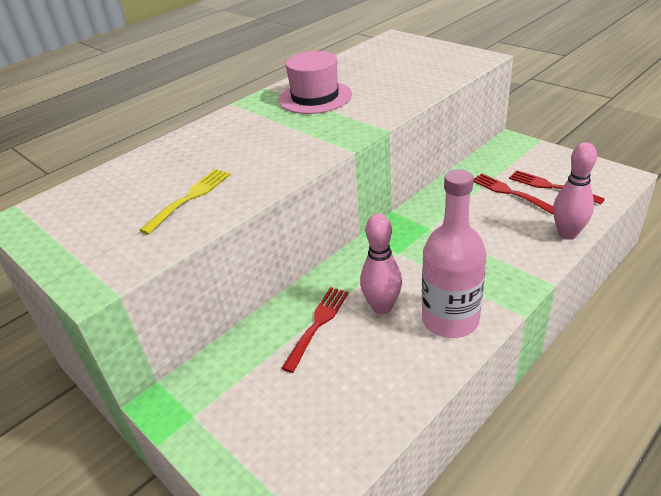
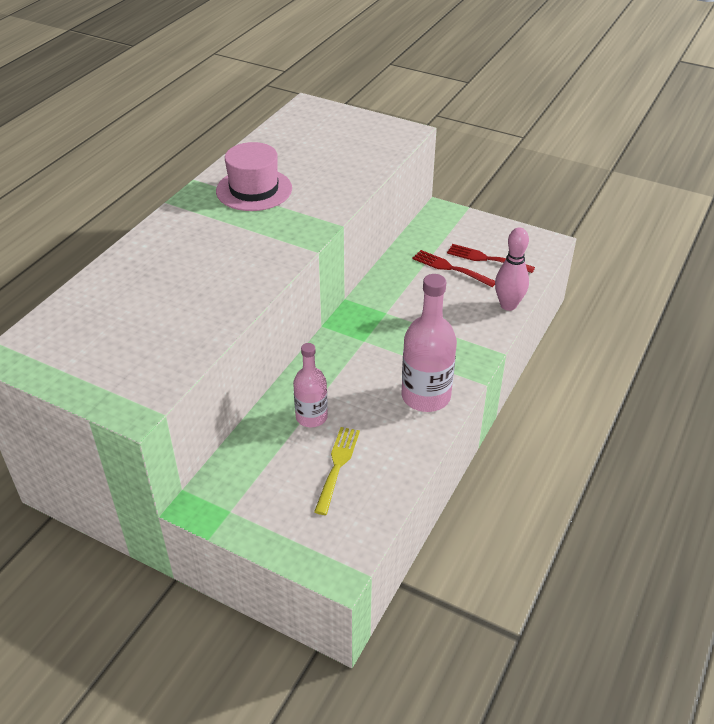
camera: 20 degrees left, 5 degrees up
yellow fork [139,169,231,235] -> yellow fork moved to [314,427,360,515]
red fork [281,287,349,373] -> pink bottle [293,343,328,427]
pink bowling pin [360,214,402,315] -> none

